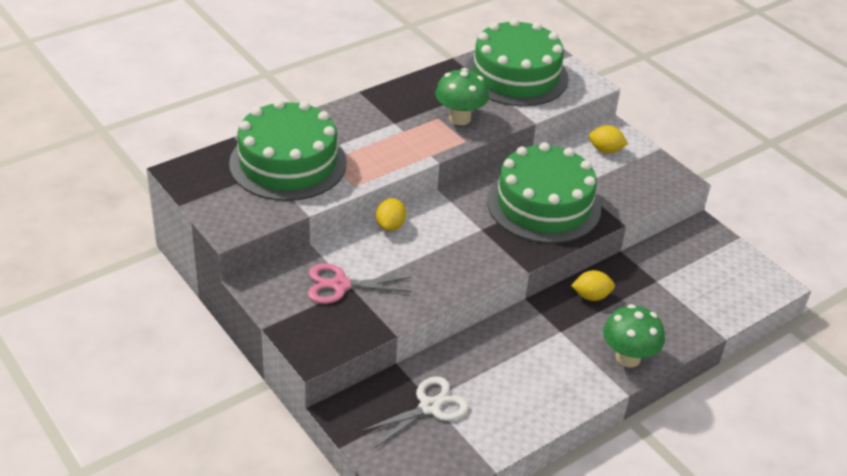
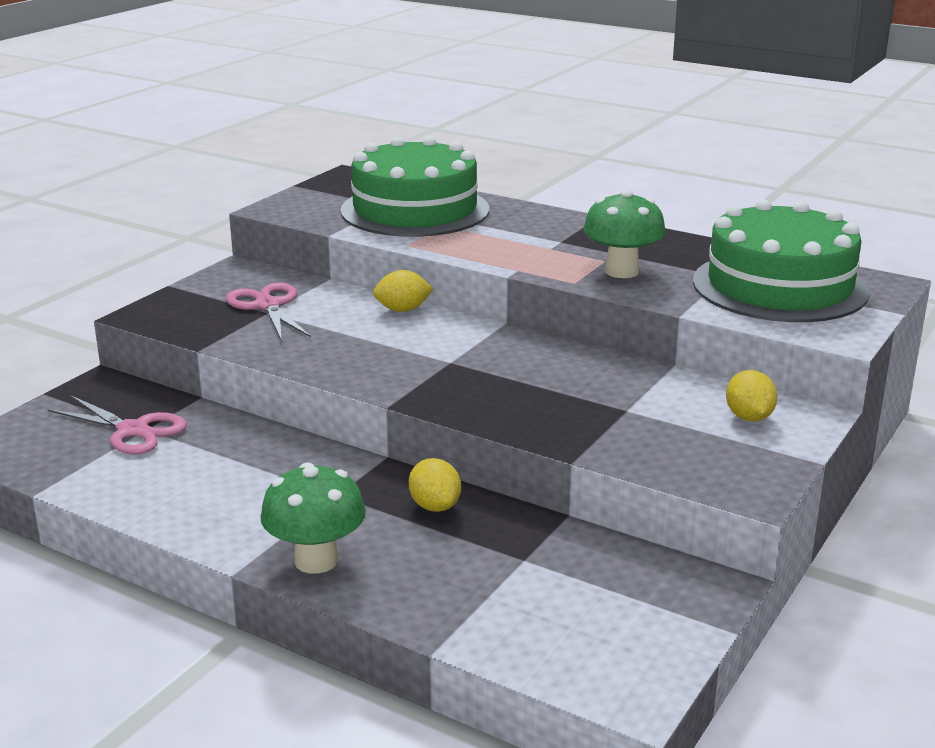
camera: 70 degrees right, 15 degrees down
white scissors [361,376,469,448] -> pink scissors [47,395,187,454]
green cake [487,142,601,243] -> none

